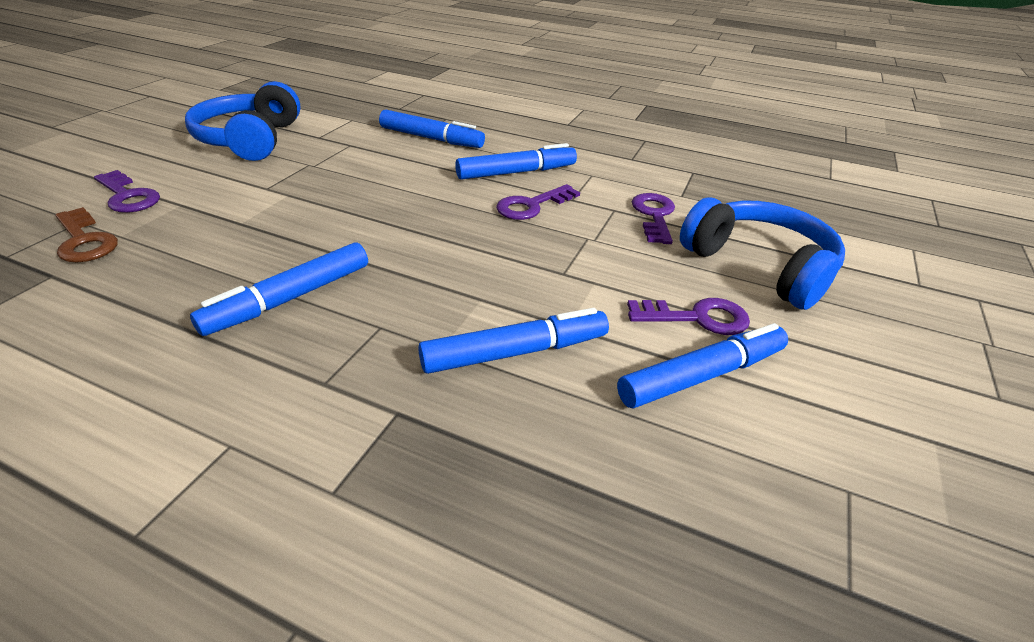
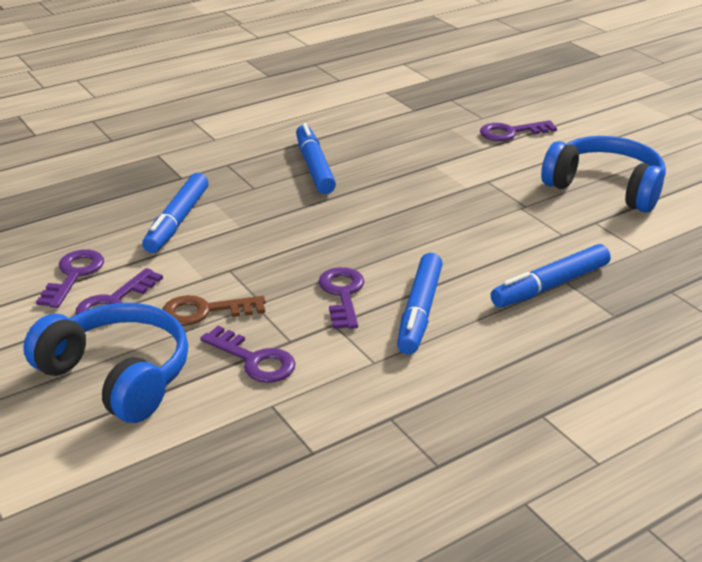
camera: 125 degrees right, 5 degrees down
brown key [55,207,118,262] -> brown key moved to [162,295,266,326]
blue marker [617,323,788,408] -> purple key [36,249,104,308]
blue headphones [680,198,845,310] -> blue headphones turned 135 degrees counterclockwise [23,303,188,423]

